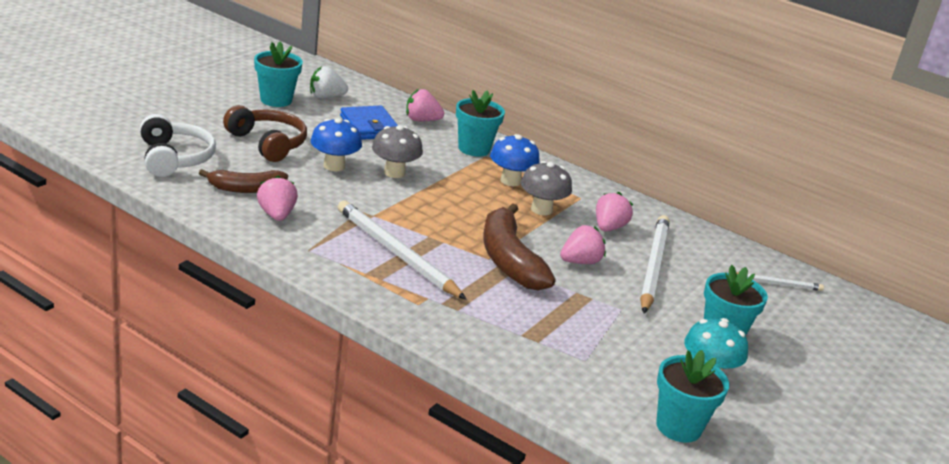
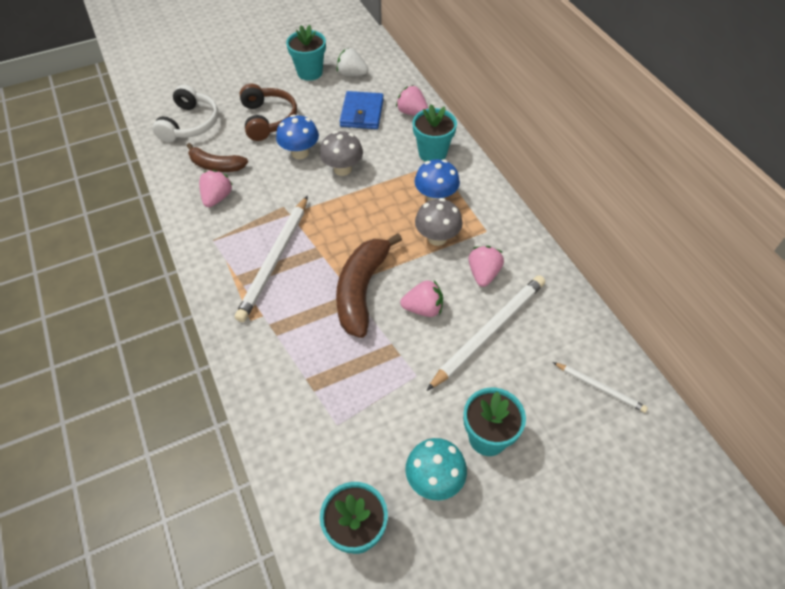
camera: 35 degrees right, 25 degrees up
white pencil [338,201,467,300] -> white pencil turned 150 degrees counterclockwise [235,196,308,322]
pink strawberry [596,192,633,231] -> pink strawberry turned 45 degrees counterclockwise [468,246,504,287]

